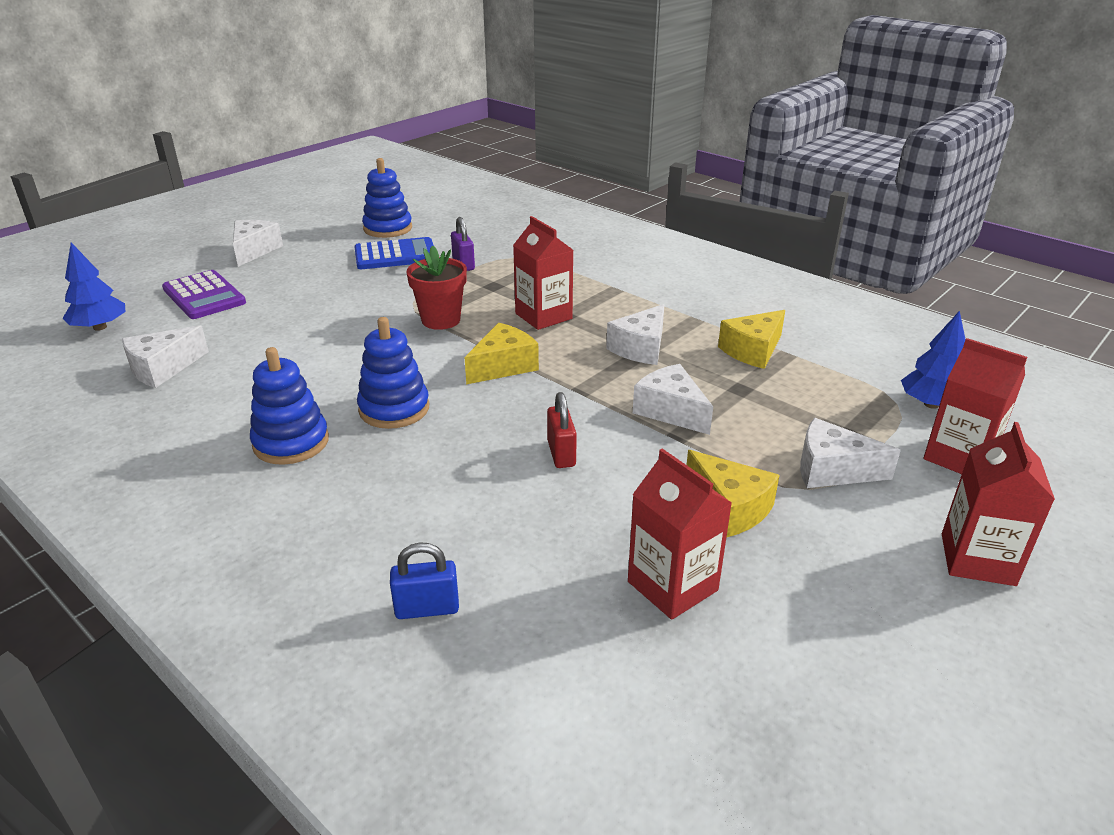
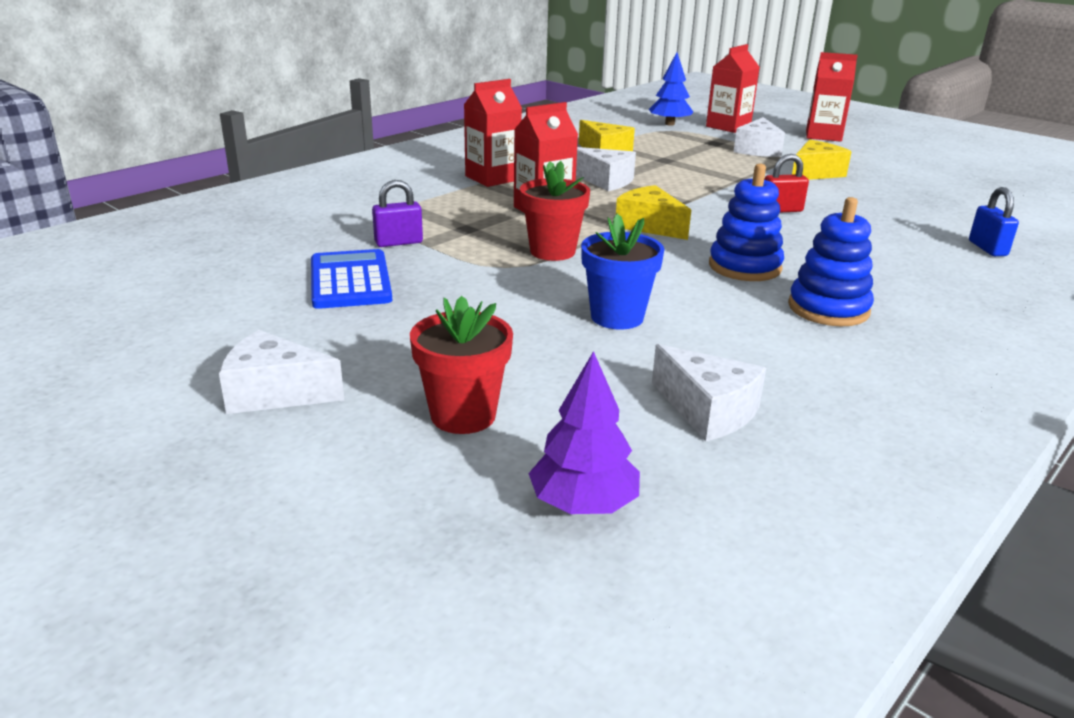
camera: 90 degrees left, 5 degrees down
blue tree [63,242,126,331] -> purple tree [528,351,640,514]
purple calculator [162,270,246,319] -> red flower pot [410,296,513,434]
blue stacking toy [362,158,412,238] -> none
red carton [628,448,732,620] -> red carton moved to [464,79,522,187]
white cheese [633,364,713,435] -> none
none -> blue flower pot [581,213,665,330]

